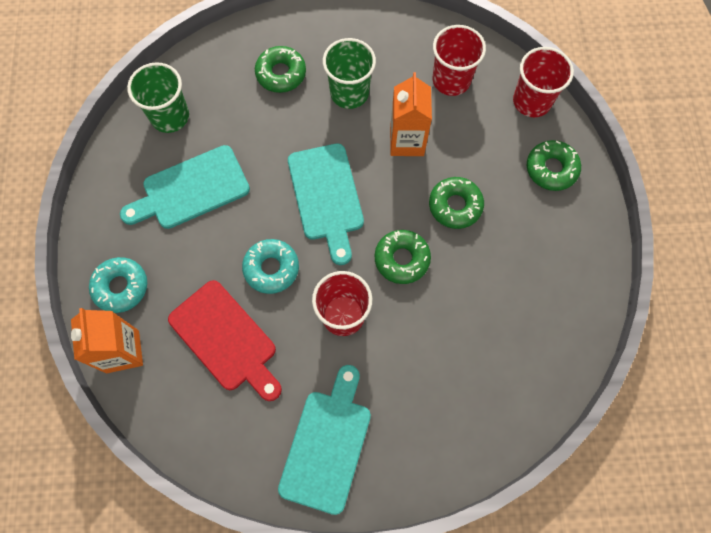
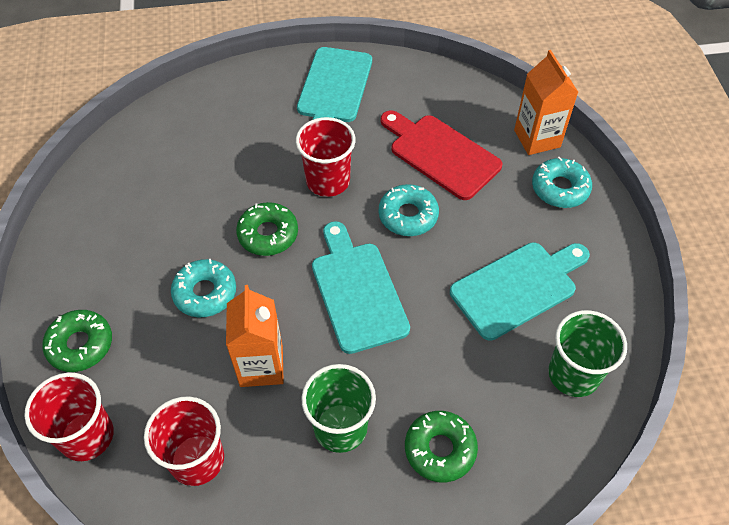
camera: 175 degrees right, 15 degrees down
green donut [429,177,484,229] -> turquoise donut [171,259,236,317]

